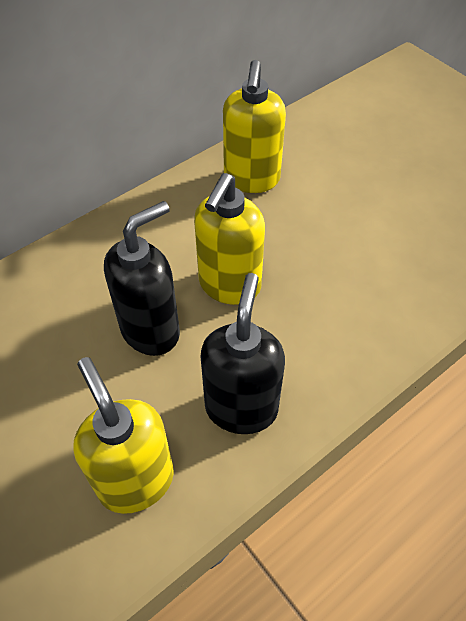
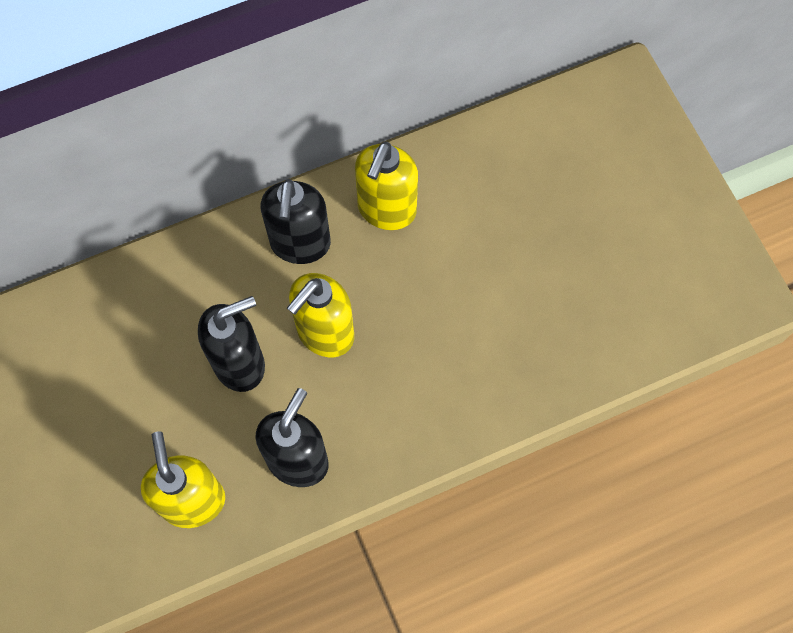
camera: 15 degrees right, 15 degrees up
none -> black soap dispenser [261,179,331,264]

